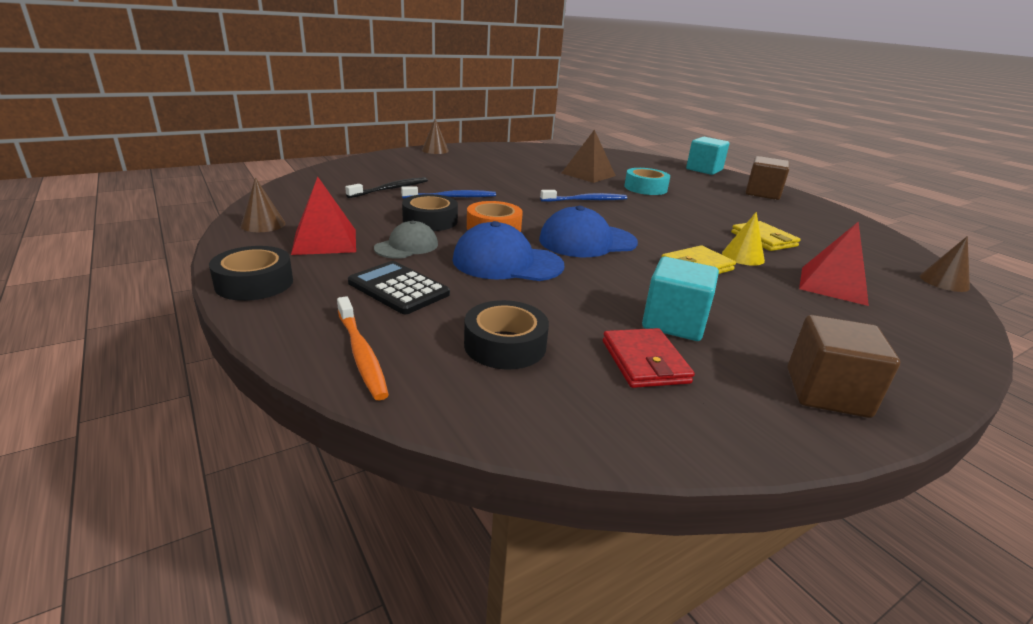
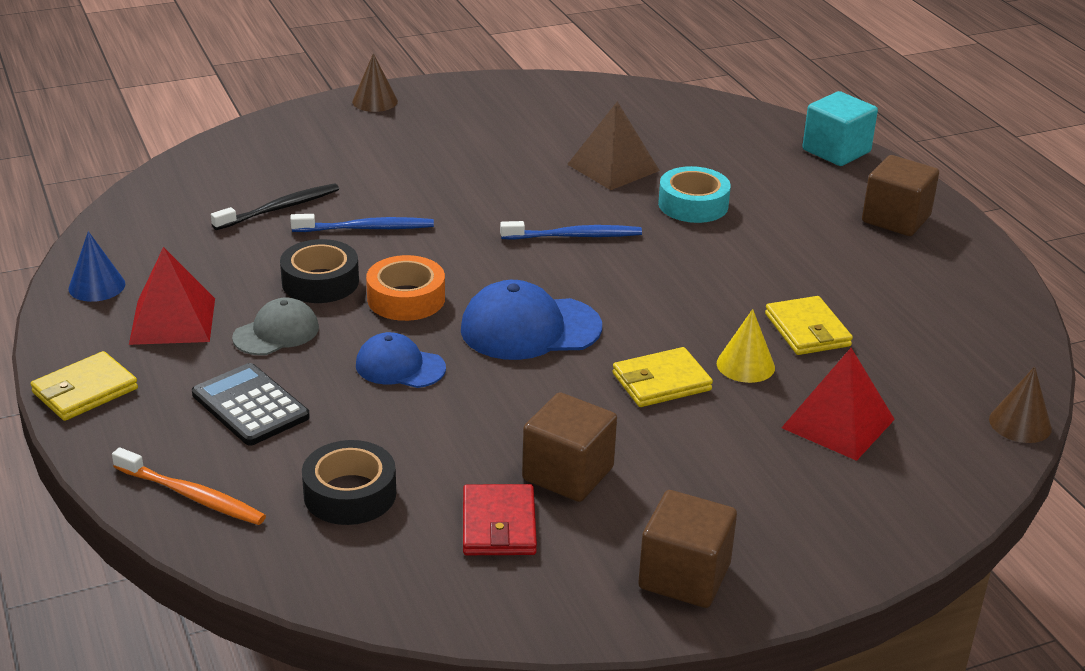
camera: 10 degrees right, 5 degrees up
black tape [209,246,293,301] -> yellow wallet [31,351,138,421]
brown cone [241,177,286,232] -> blue cone [68,231,125,302]
orange toothbrush [337,296,389,400] -> orange toothbrush turned 45 degrees counterclockwise [112,447,266,525]
blue cap [452,221,564,281] -> blue cap [356,332,446,388], size x0.62
turquoise cube [642,257,719,341] -> brown cube [522,392,617,502]

